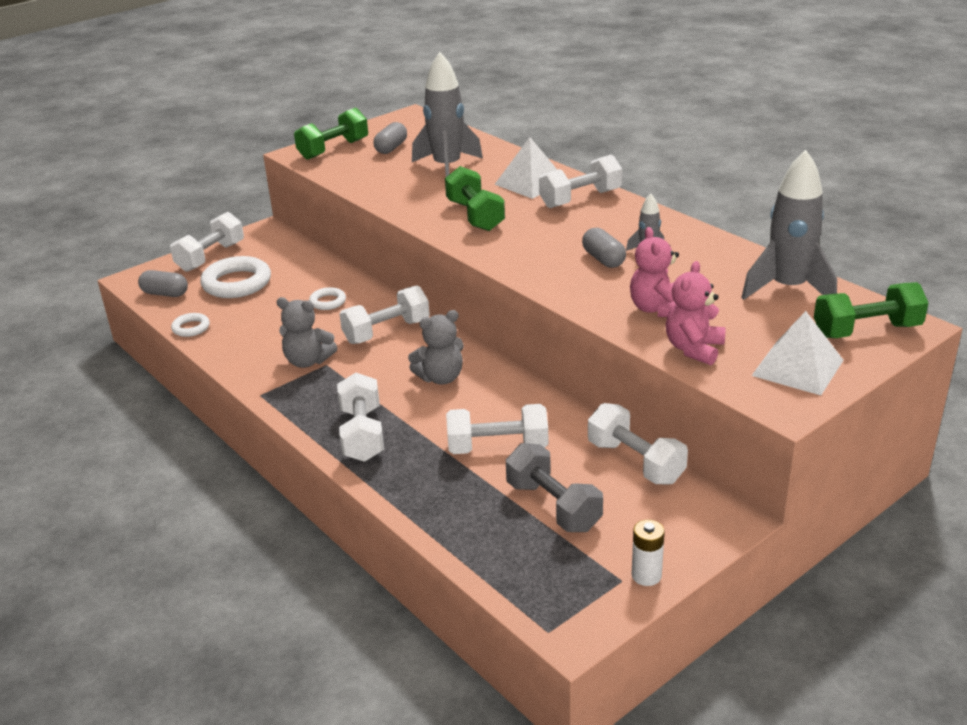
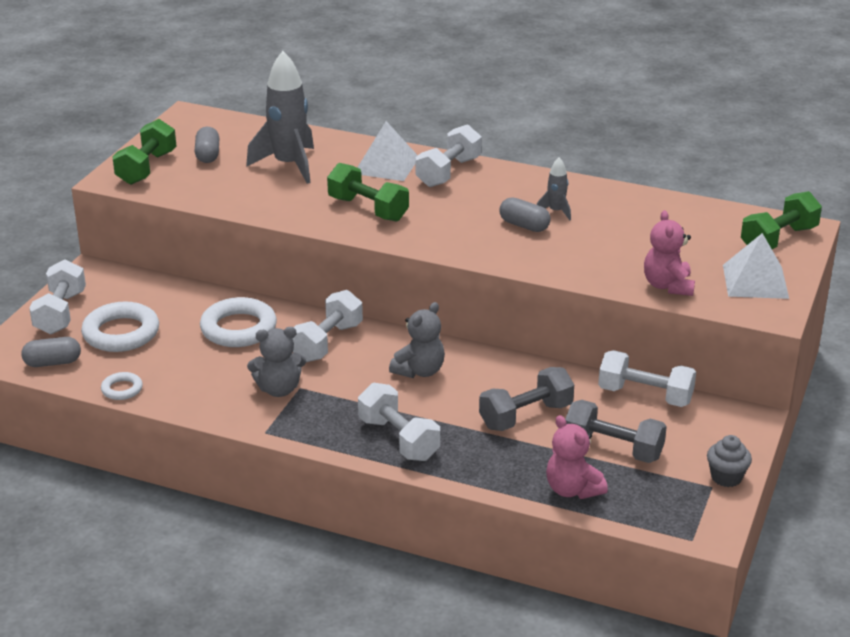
camera: 30 degrees left, 0 degrees up
white ring [309,287,346,310] -> white ring [200,297,277,347], size x1.96
white dumbbell [446,404,549,454] -> grey dumbbell [479,367,574,431]
pink teddy bear [630,227,679,317] -> pink teddy bear moved to [546,415,608,499]
white battery [632,519,665,586] -> grey cupcake [707,435,752,487]
grey rocket [741,150,837,300] -> none

